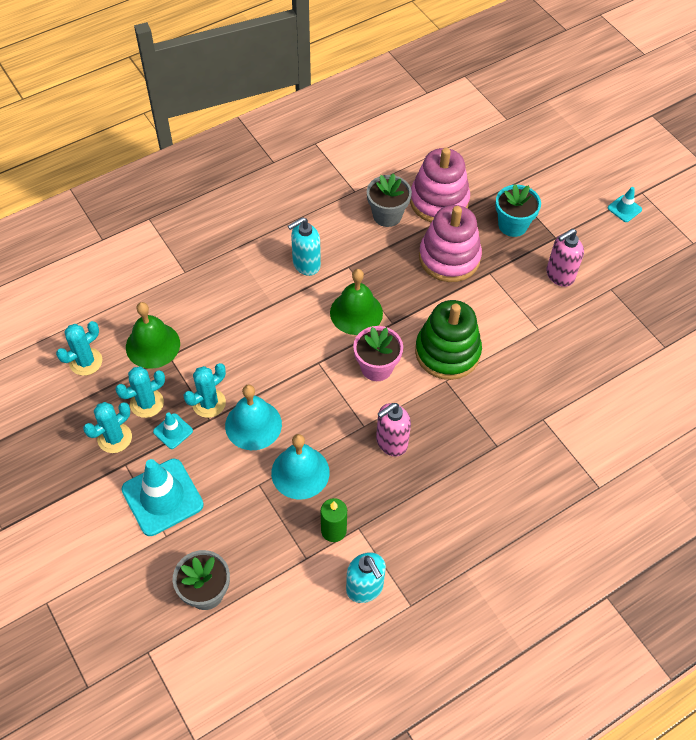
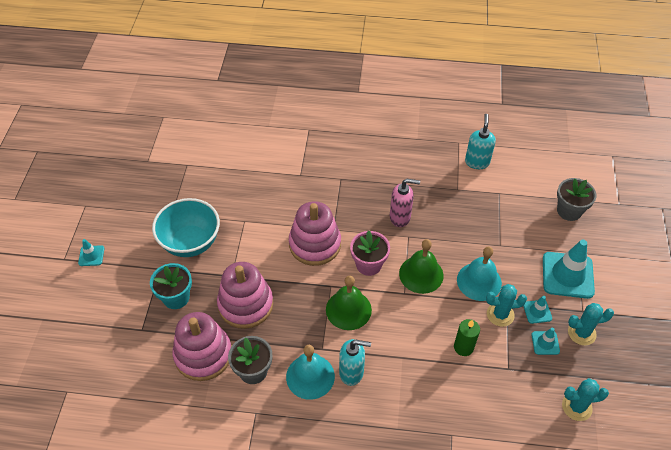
camera: 140 degrees left, 5 degrees down
turquoise cactus [115,366,165,418] -> turquoise traffic cone [531,327,560,355]
green bell [126,302,180,369] -> green bell moved to [399,239,444,294]
turquoise bell [271,434,329,499] -> turquoise bell moved to [286,345,335,400]
green candle [321,498,347,542] -> green candle moved to [454,319,480,356]
green stacking toy [415,300,482,380] -> pink stacking toy [289,201,341,266]
pink soap dispenser [546,229,584,287] -> turquoise bowl [152,198,220,257]

